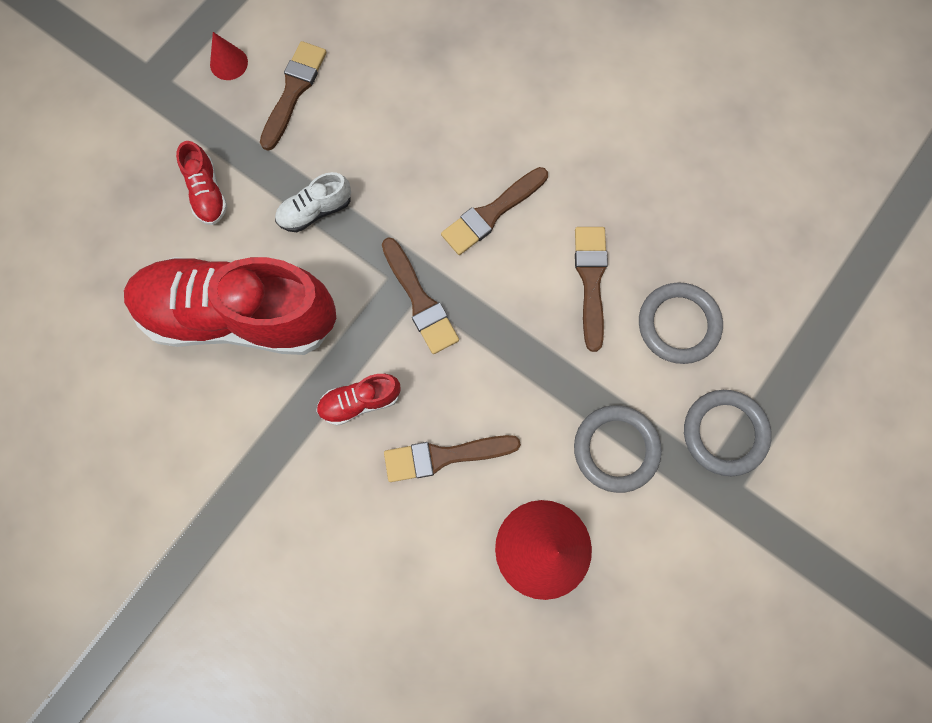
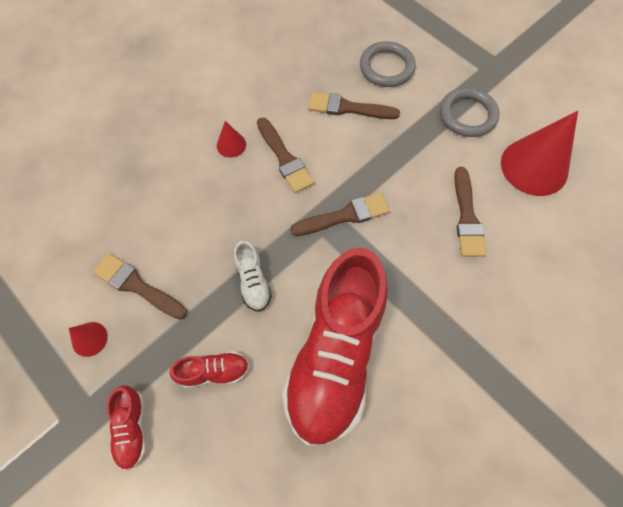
camera: 80 degrees left, 10 degrees down
red shoe [316,374,401,426] -> red shoe moved to [106,385,146,470]
grey ring [684,390,772,476] -> none
none -> red cone [217,121,246,158]

